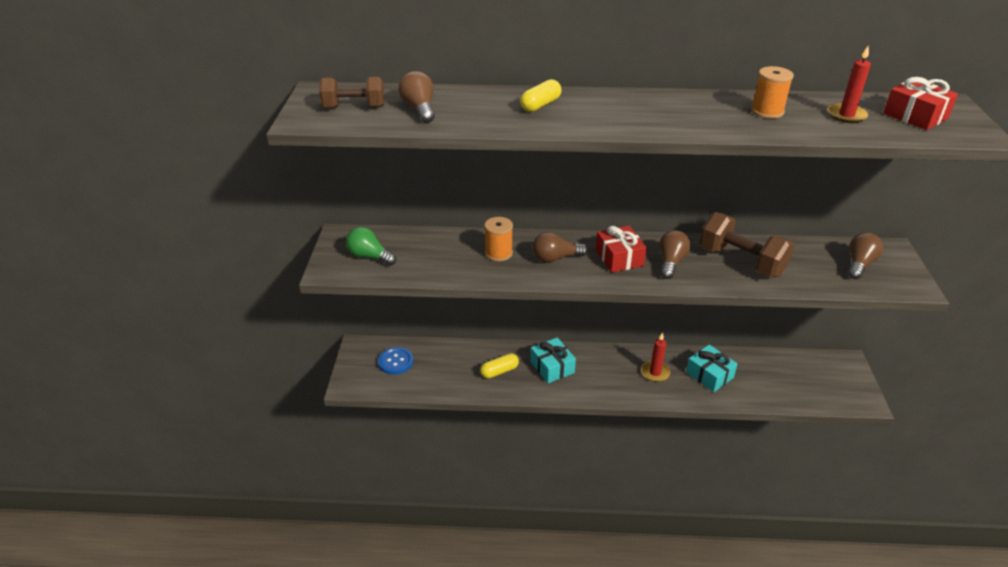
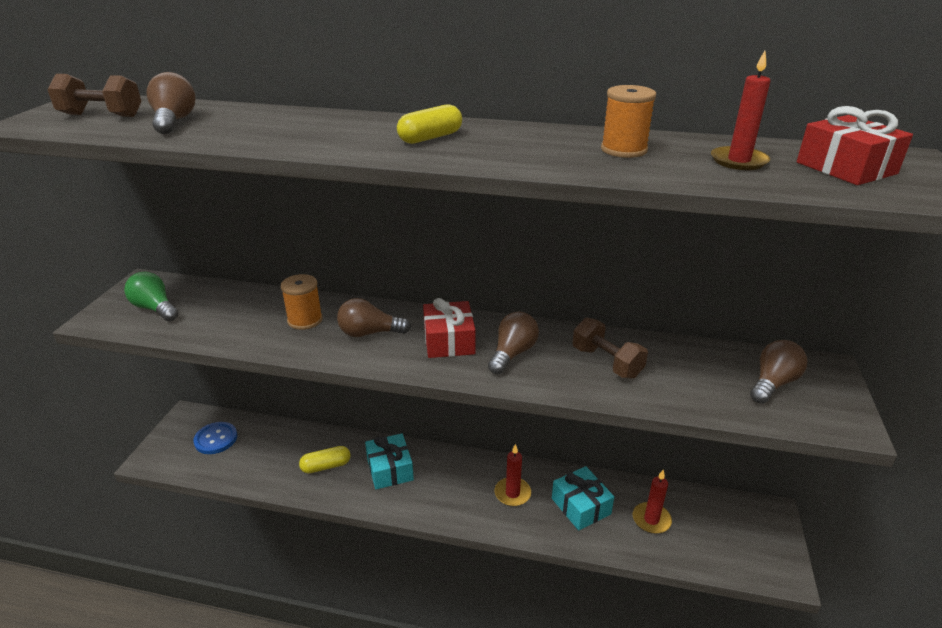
camera: 10 degrees right, 5 degrees down
yellow capsule [520,79,562,112] -> yellow capsule moved to [397,105,462,144]
brown dumbbell [699,212,794,277] -> brown dumbbell [572,318,648,379], size x0.64
none -> red candle [633,470,672,534]

